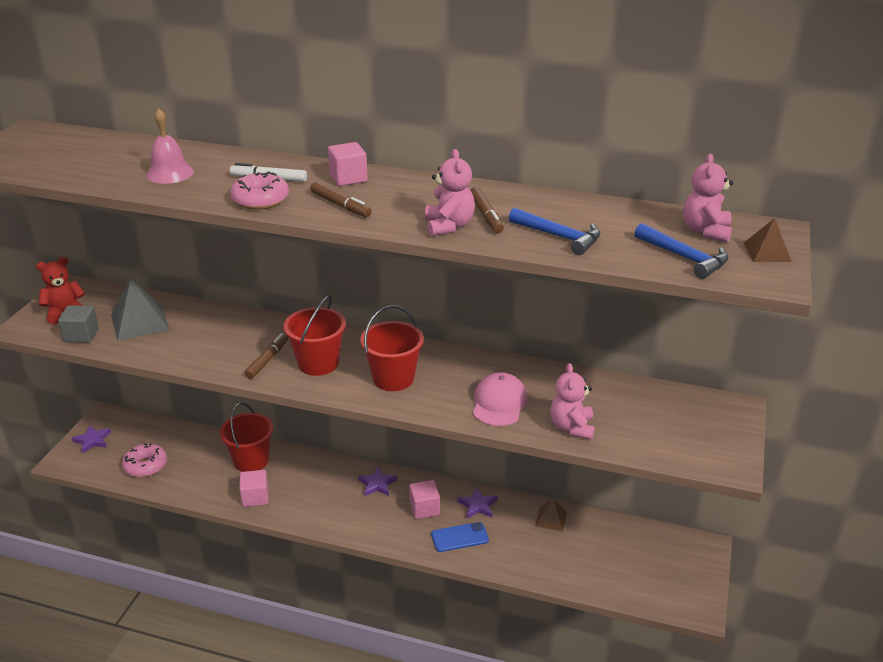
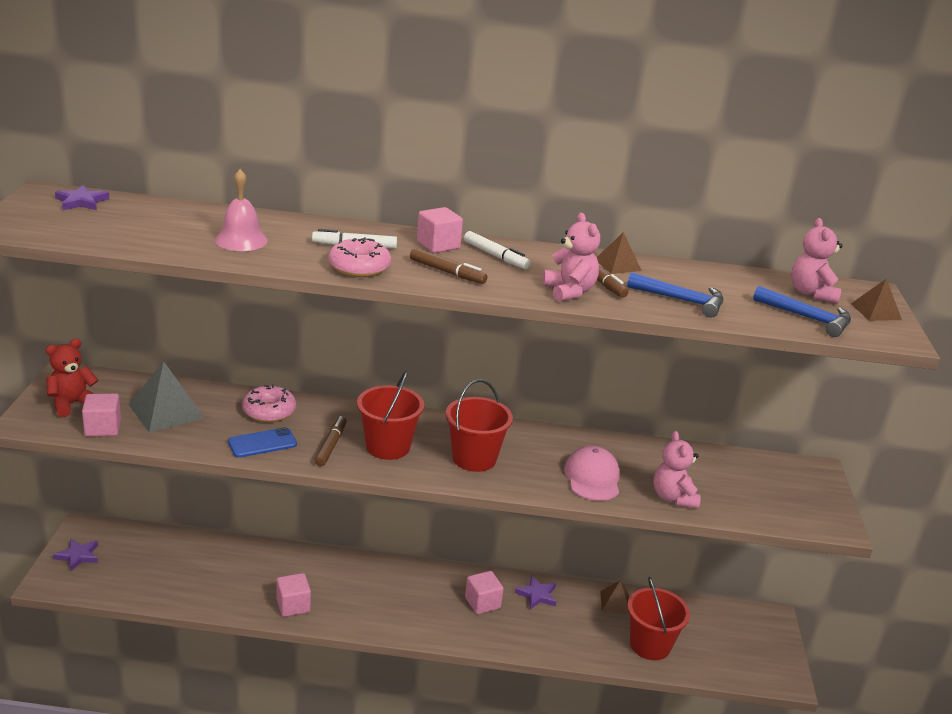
camera: 15 degrees left, 5 degrees down
grey cube [58,305,99,343] -> pink cube [82,393,121,436]
pink donut [122,443,167,477] -> pink donut moved to [242,385,296,422]
red bucket [220,403,273,472] -> red bucket moved to [627,577,690,660]
purple star [358,467,397,496] -> purple star moved to [55,185,109,210]
blue phone [431,522,489,552] -> blue phone moved to [228,427,297,458]
none -> white marker [464,231,531,269]
none -> brown pyramid [596,232,642,274]

